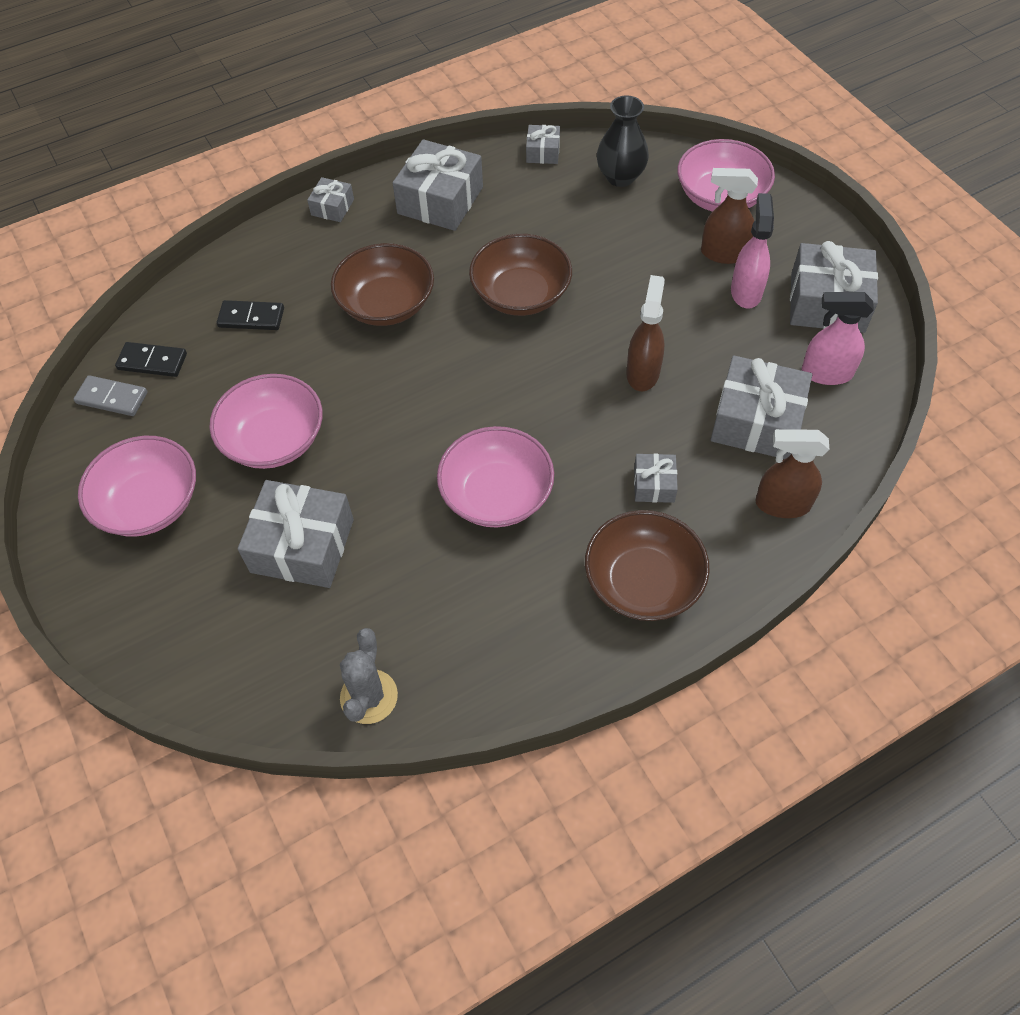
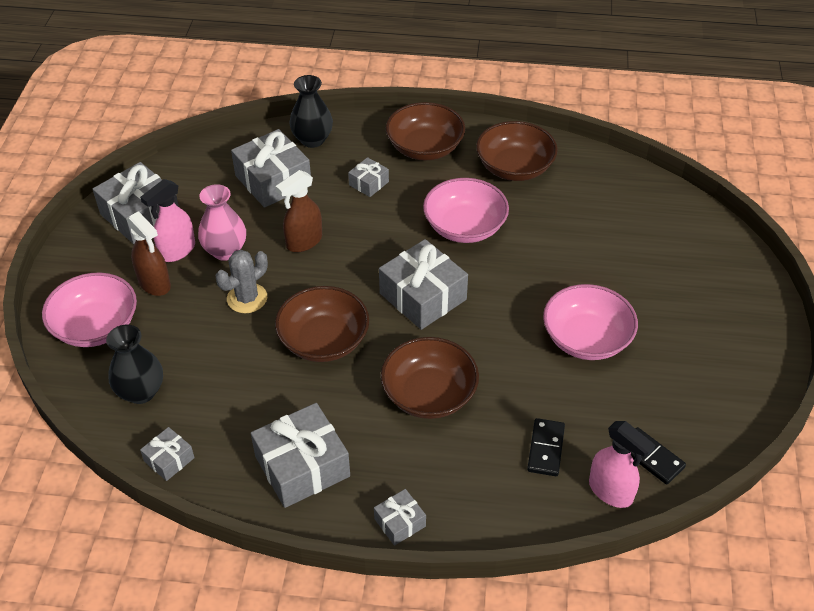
camera: 145 degrees left, 10 degrees down
grey domino [74,375,147,416] -> none
pink bowl [78,436,196,537] -> none
black domino [217,300,284,330] -> black domino turned 60 degrees clockwise [527,418,565,476]
grey gift [238,480,354,588] -> grey gift moved to [379,239,468,330]
grey cactus [340,628,398,724] -> grey cactus moved to [216,250,268,313]
brown spray bottle [755,429,829,518] -> black vase [289,75,333,148]
pink spray bottle [802,292,874,385] -> pink spray bottle moved to [589,421,655,508]
none -> pink vase [198,184,246,261]
none -> brown bowl [476,121,558,181]

